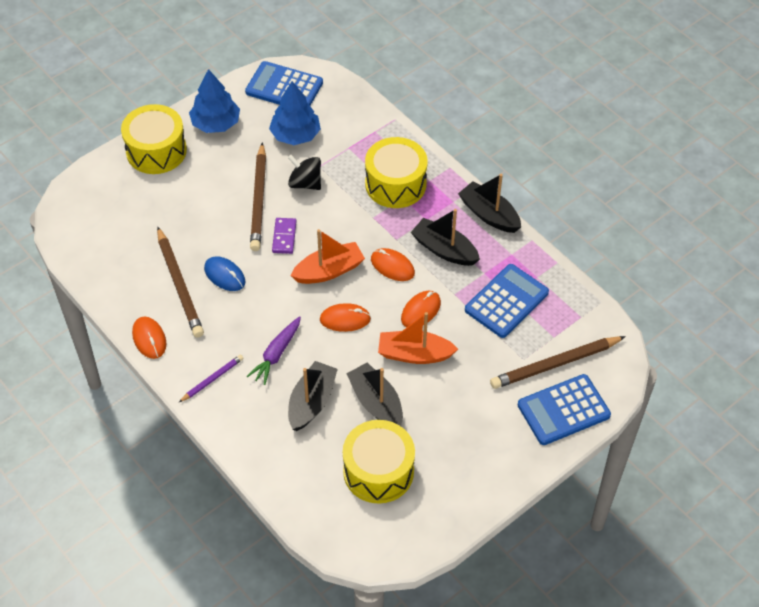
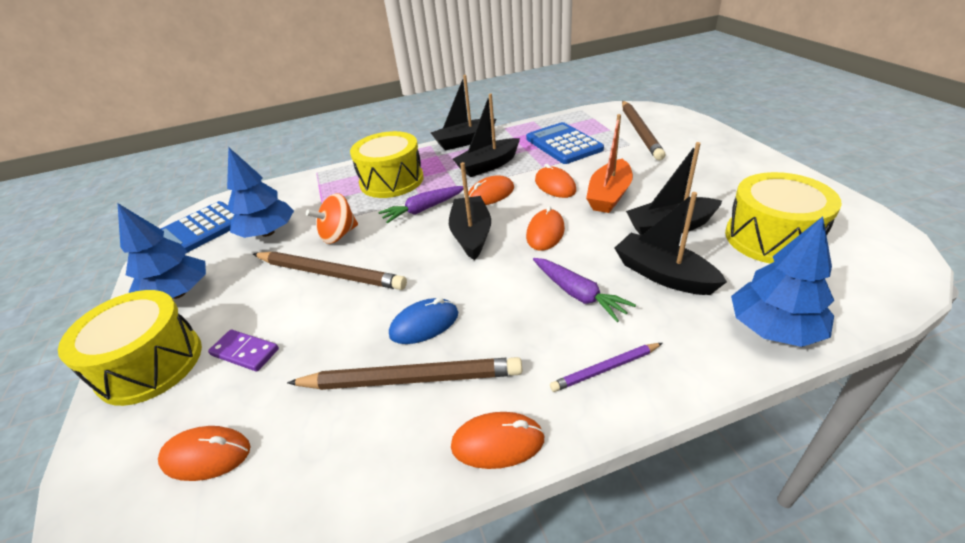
camera: 65 degrees left, 15 degrees down
purple pencil [179,355,244,402] -> purple pencil turned 90 degrees counterclockwise [550,343,662,392]
purple domino [272,218,297,254] -> purple domino moved to [208,330,279,372]
black spinning top [288,155,321,190] -> orange spinning top [306,193,358,244]
orange boat [290,229,365,284] -> black boat [449,162,491,260]
blue calculator [518,374,611,445] -> none
none -> orange mouse [158,426,250,481]
none -> purple carrot [378,186,464,224]
none -> blue tree [731,216,834,347]

